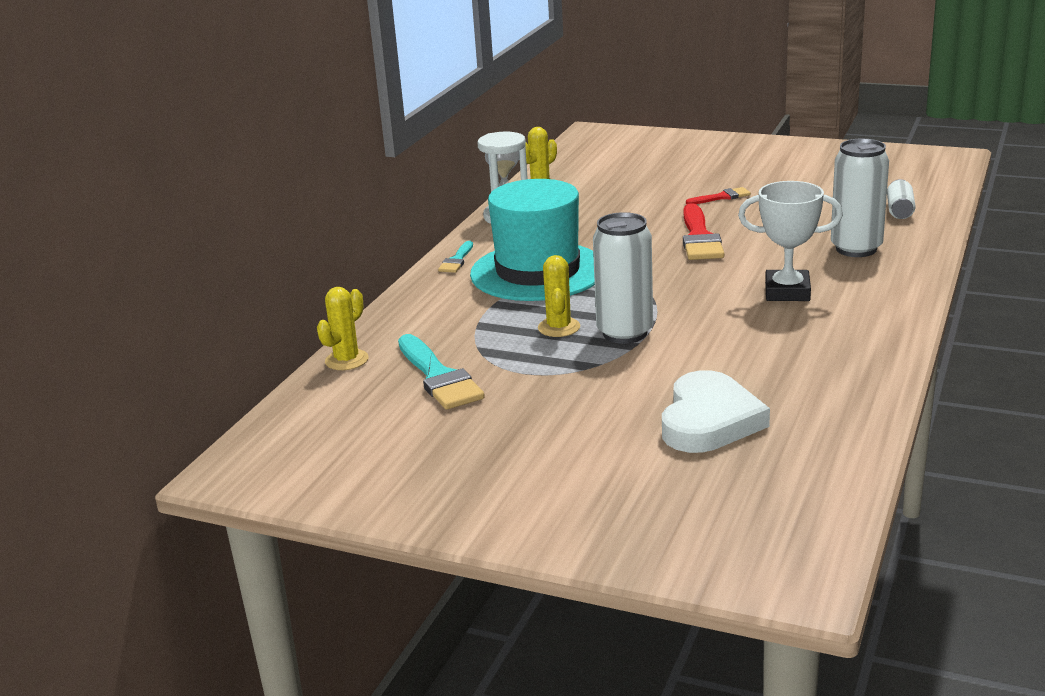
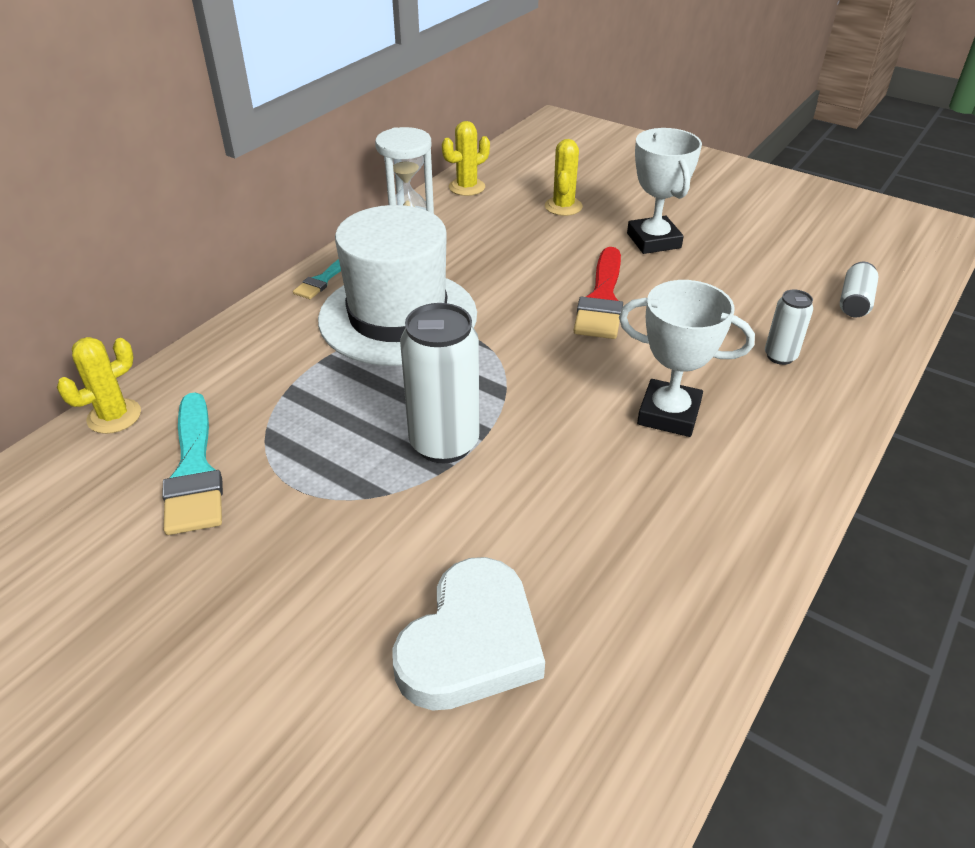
camera: 10 degrees right, 15 degrees up
turquoise hat [470,179,595,301] -> white hat [318,205,477,366]
yellow cactus [538,255,580,337] -> yellow cactus moved to [545,139,583,216]
red brush [686,187,751,204] -> white trophy [627,128,702,254]
white can [831,139,889,257] -> white can [765,289,813,365], size x0.53

